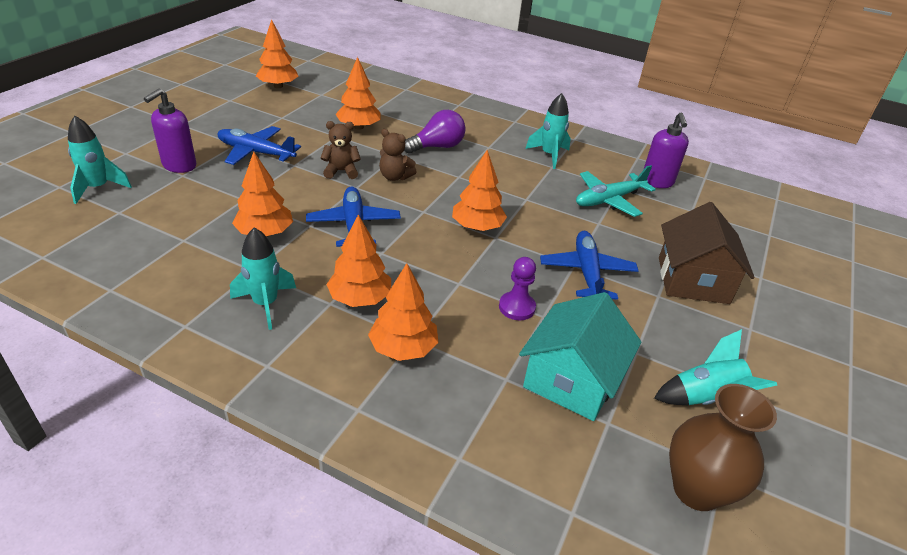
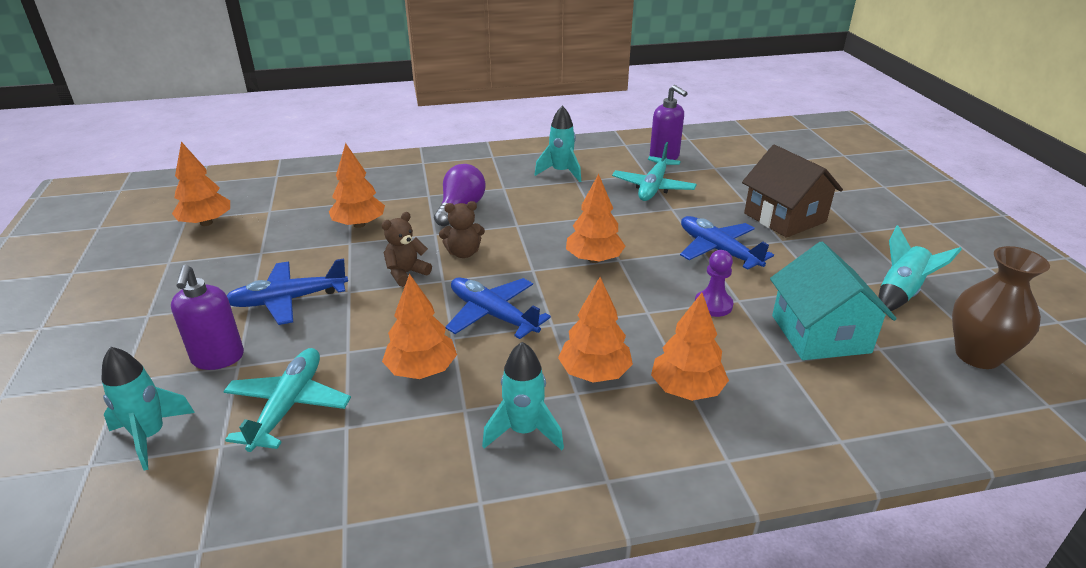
camera: 35 degrees left, 5 degrees down
none -> turquoise plane [223,348,351,452]

